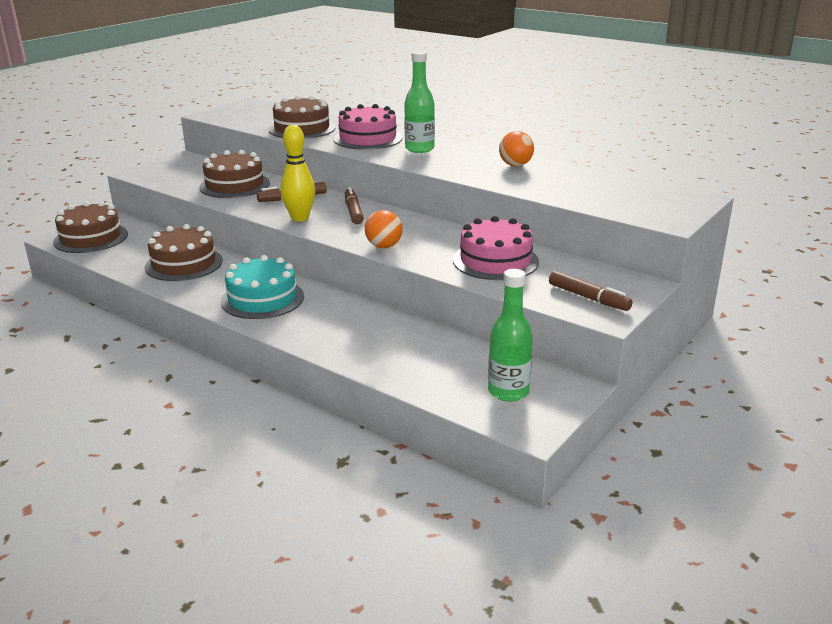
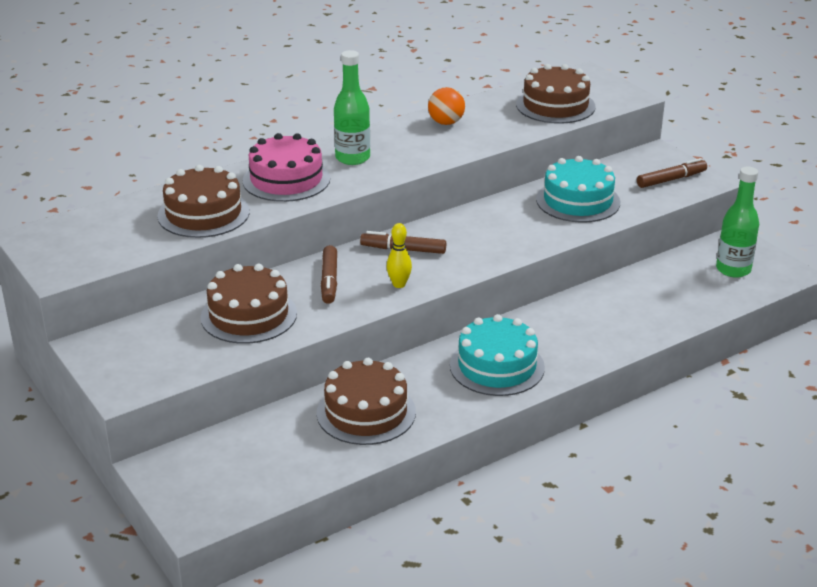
camera: 70 degrees left, 5 degrees up
brown cake [53,201,128,253] -> brown cake moved to [516,64,596,124]
yellow bowling pin [281,125,315,222] -> yellow bowling pin [386,223,412,288], size x0.61
orange ball [365,210,403,248] -> none
pink cake [453,216,539,280] -> turquoise cake [536,156,620,223]

